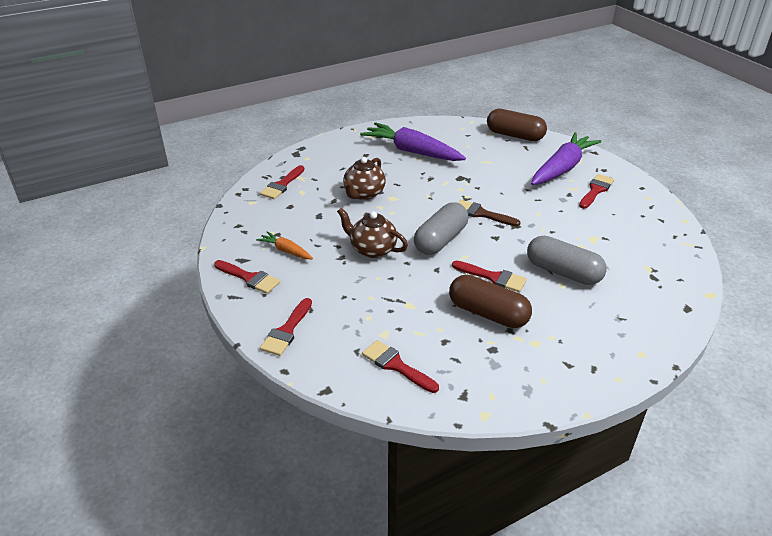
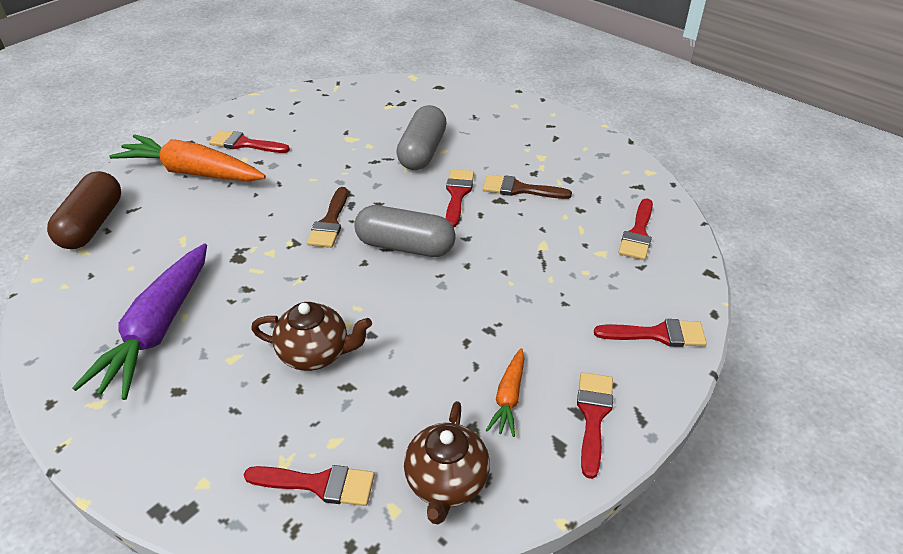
camera: 110 degrees left, 5 degrees up
brown teapot [337,208,408,258] -> brown teapot moved to [404,401,490,524]
brown capsule [449,275,532,328] -> brown brush [483,175,572,199]
purple carrot [531,132,602,185] -> orange carrot [109,134,266,182]

